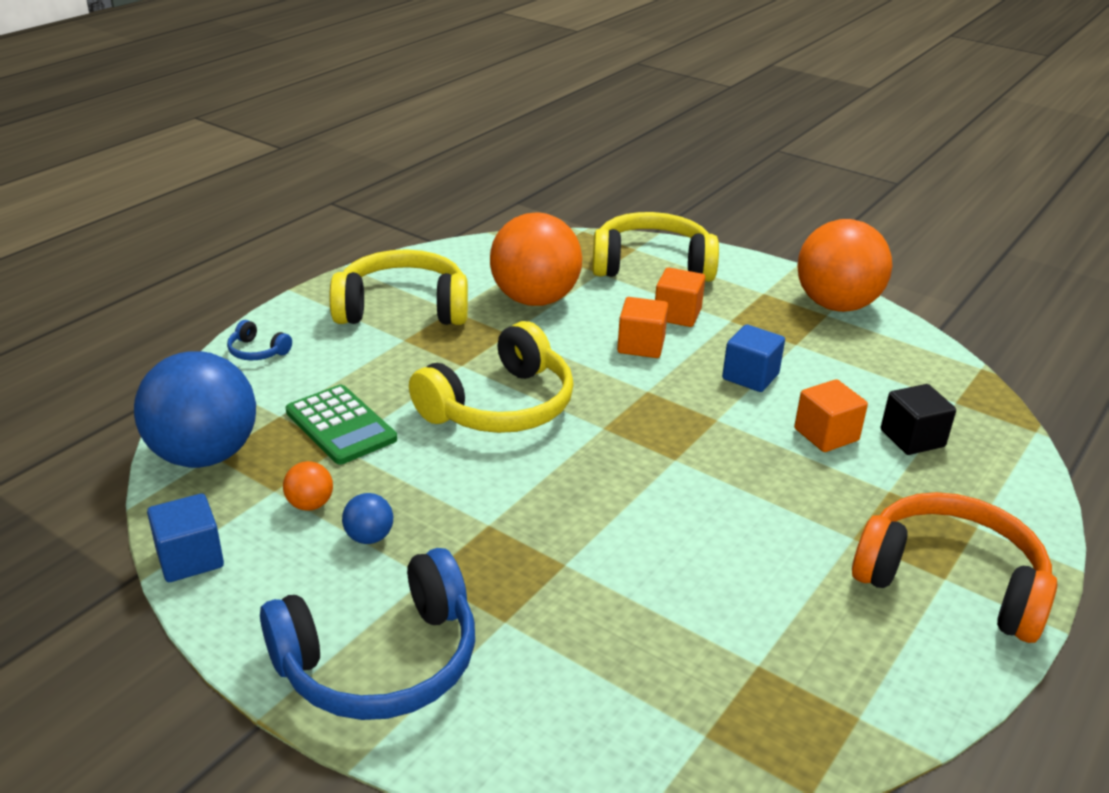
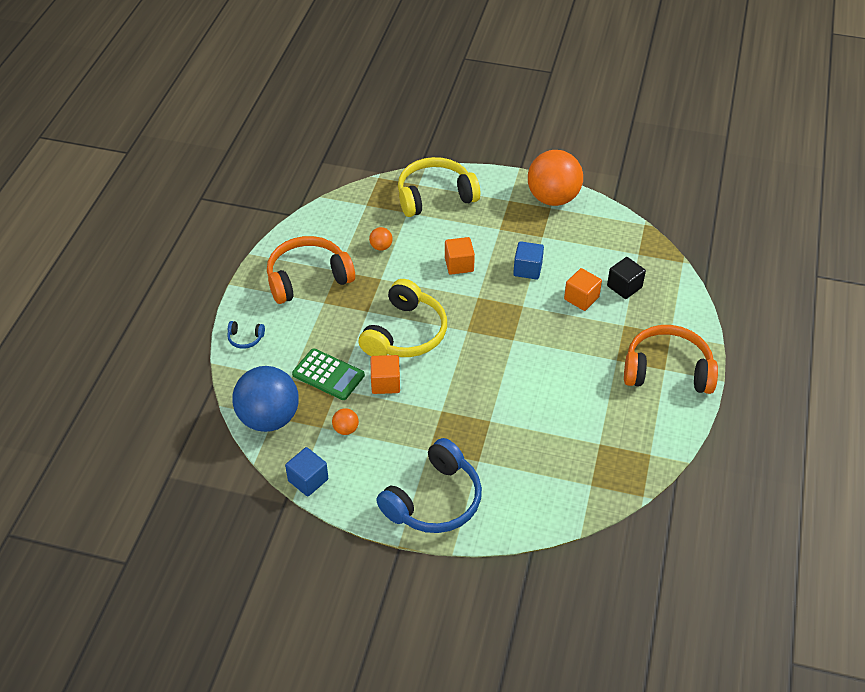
camera: 20 degrees left, 15 degrees up
yellow headphones [329,249,468,325] -> orange headphones [267,236,355,304]
blue ball [342,493,393,544] -> none
orange ball [490,212,582,306] -> orange ball [369,227,393,251], size x0.41
orange cube [655,267,705,327] -> orange cube moved to [371,355,400,394]

